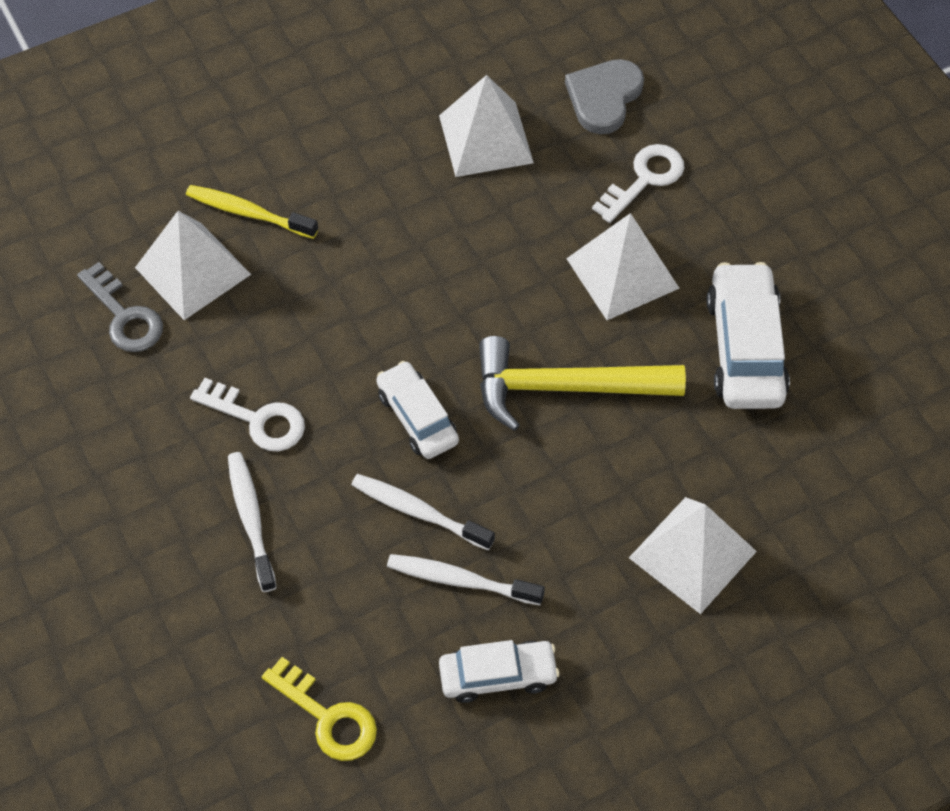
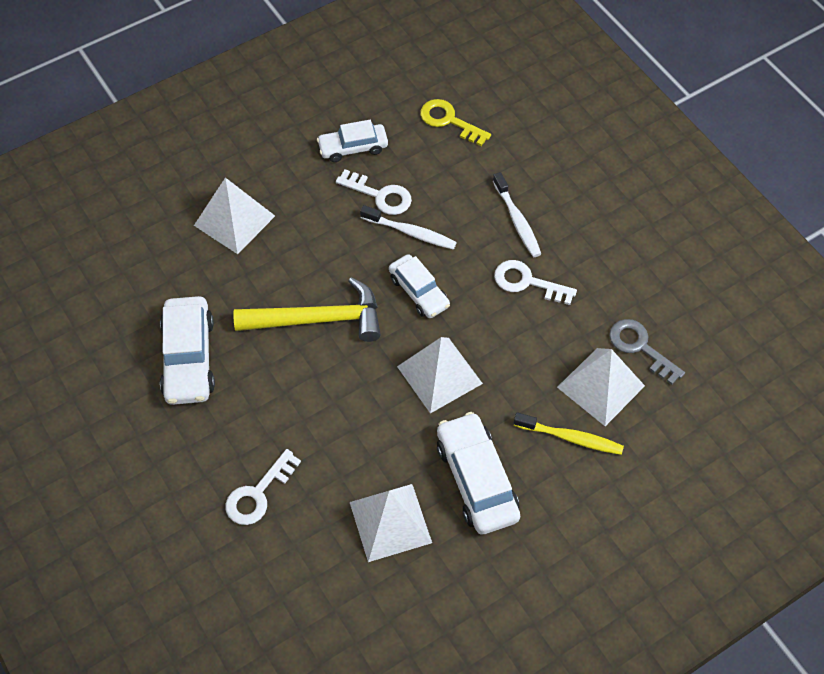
camera: 175 degrees right, 0 degrees up
white toothbrush [387,554,545,605] -> white key [336,169,412,215]
grey heart [565,59,644,134] -> none
white pyramid [566,213,680,320] -> white pyramid moved to [397,337,483,413]
none -> white car [437,412,520,535]

